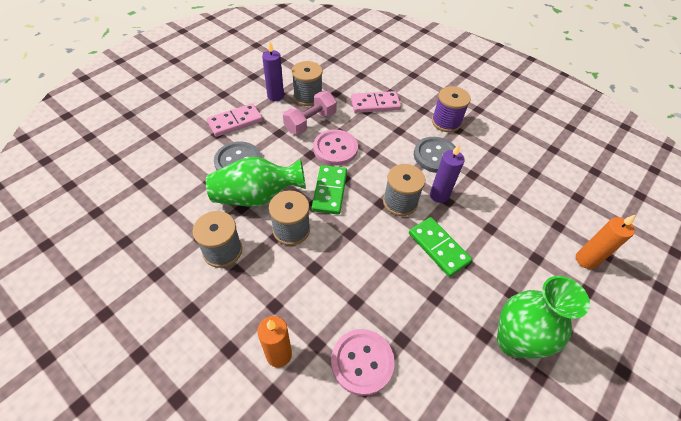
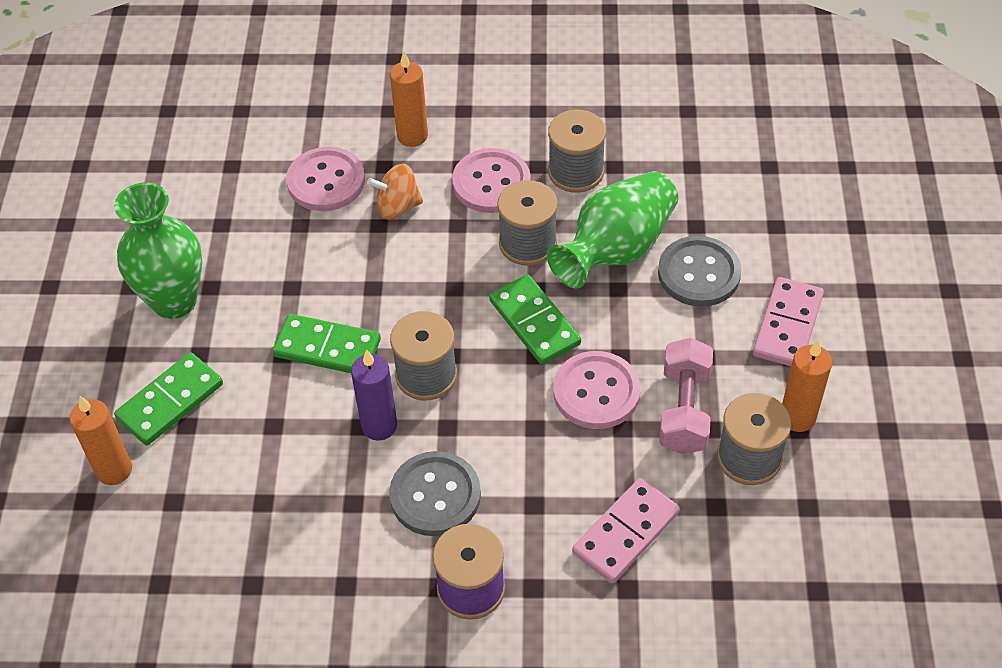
camera: 145 degrees right, 0 degrees up
purple candle [262,41,284,101] -> orange candle [782,340,832,432]
none -> green domino [114,352,223,445]
none -> orange spinning top [367,164,423,219]
none -> pink button [452,148,531,213]

